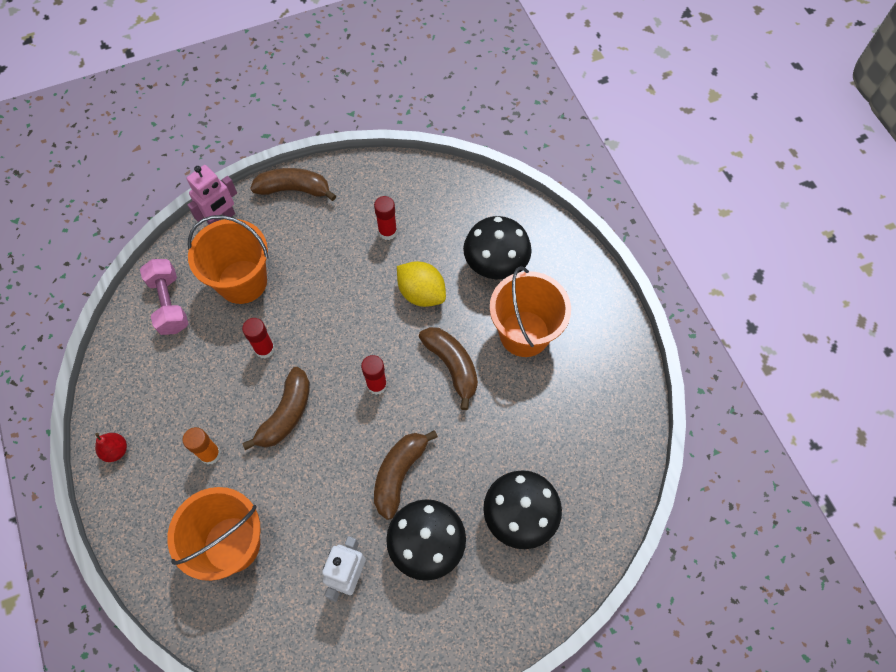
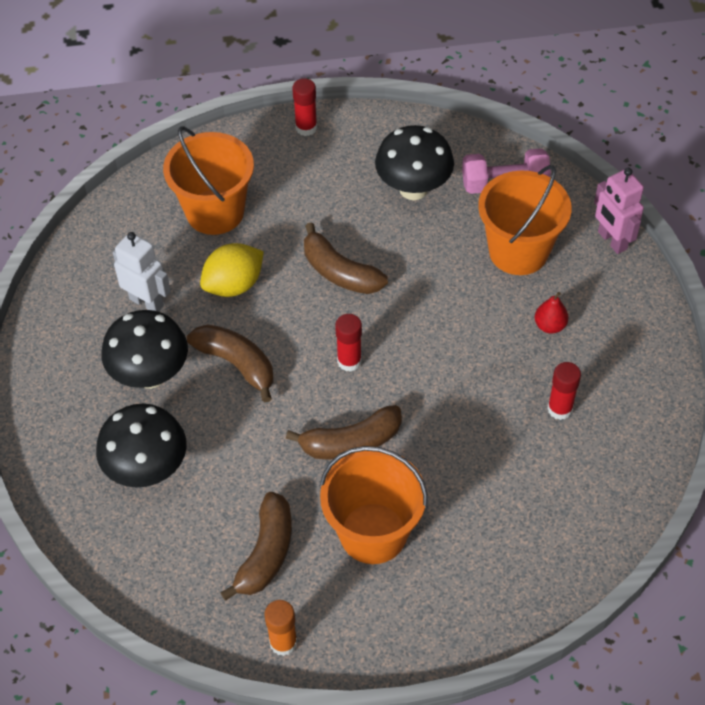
camera: 105 degrees right, 10 degrees down
red pear [95,433,127,462] -> red pear moved to [535,292,569,334]
orange glue stick [183,427,221,464] -> orange glue stick moved to [265,600,297,656]
red glue stick [242,318,275,359] -> red glue stick moved to [292,78,317,136]
brown banana [250,168,336,201] -> brown banana moved to [220,492,292,601]
yellow lemon [397,261,446,307] -> yellow lemon moved to [200,243,264,297]
black mushroom [463,216,532,279] -> black mushroom moved to [375,125,454,200]

